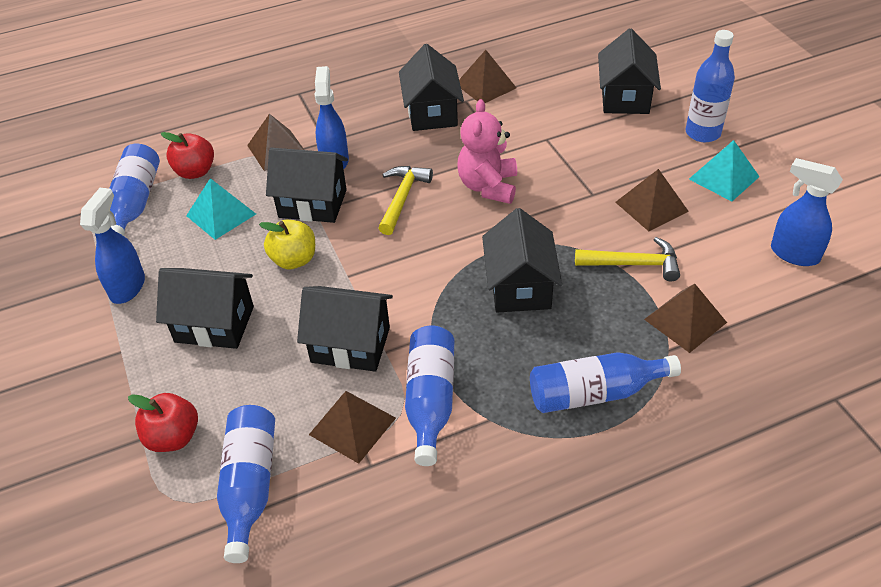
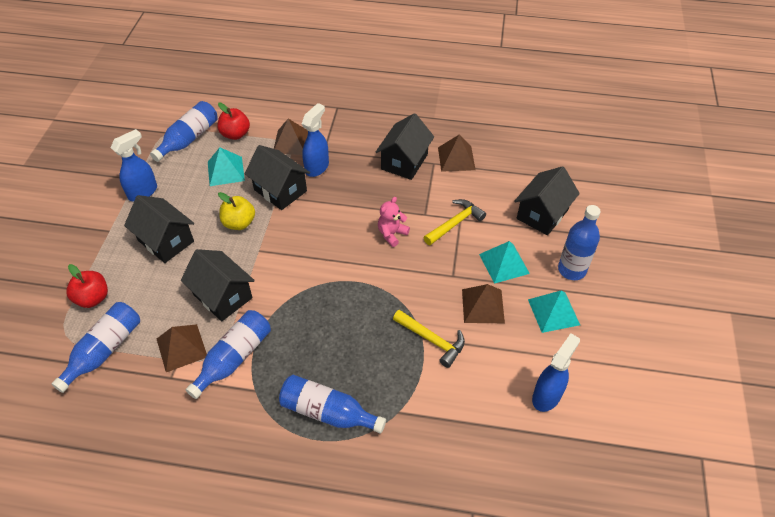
camera: 30 degrees right, 5 degrees up
yellow hammer [379,166,433,235] -> yellow hammer moved to [423,199,486,245]
pink teddy bear [457,99,517,204] -> pink teddy bear [378,197,410,247], size x0.65
black house [482,208,562,312] -> none
brown pyramid [644,284,727,353] -> none
blue spray bottle [771,158,843,266] -> blue spray bottle turned 60 degrees clockwise [532,333,580,412]
none -> turquoise pyramid [479,241,530,284]

